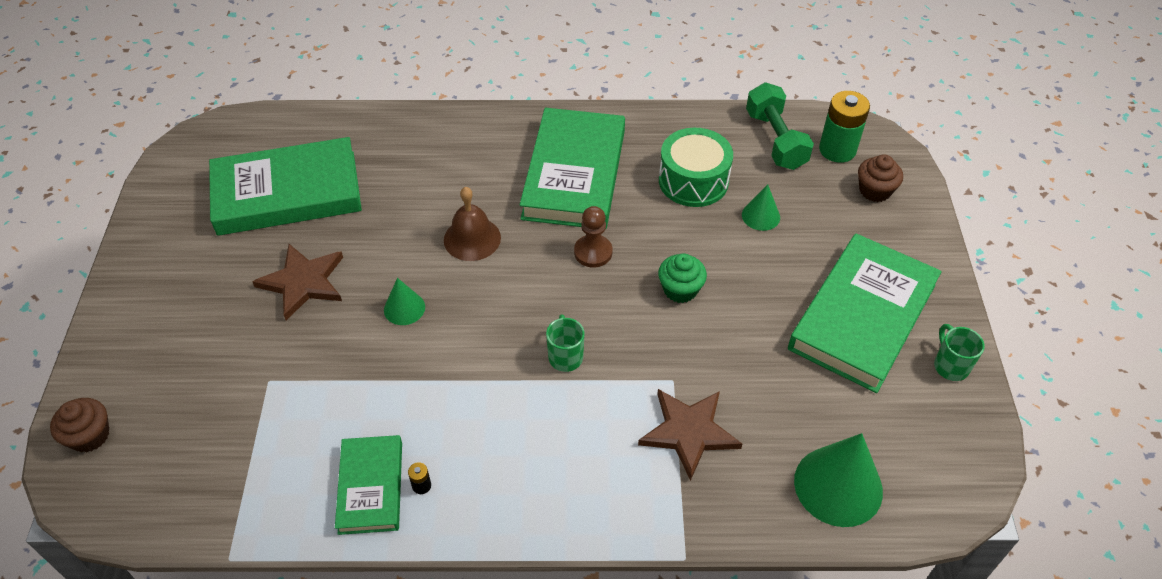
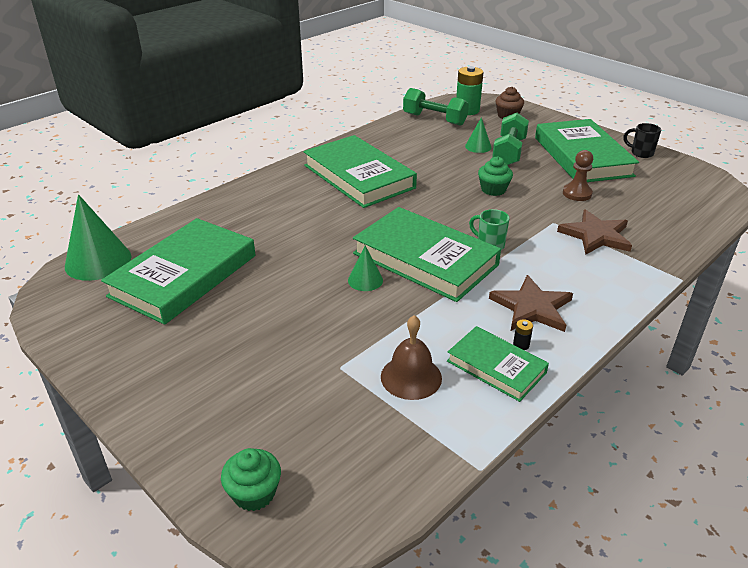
camera: 45 degrees left, 15 degrees down
brown cupcake [50,398,109,452] -> green cupcake [221,448,281,511]
brown star [252,244,343,320] -> brown star moved to [489,275,573,332]
brown bell [444,187,501,261] -> brown bell moved to [381,315,442,400]
brown pawn [574,206,612,267] -> brown pawn moved to [563,150,593,201]
green drum [659,128,733,207] -> none
green cone [794,433,883,527] -> green cone moved to [65,194,132,281]
green mug [934,324,985,381] -> black mug [624,123,661,158]
none -> green book [353,207,501,302]
none -> green dumbbell [492,113,529,165]

